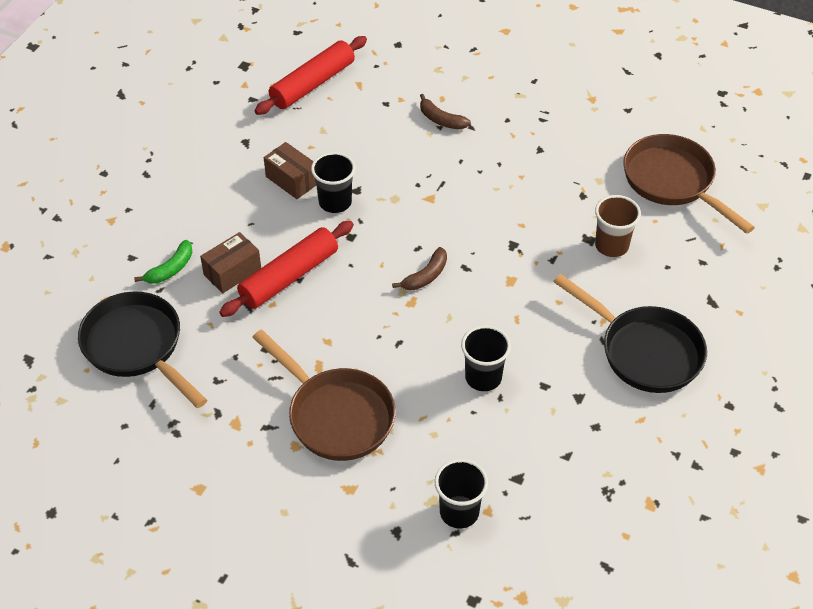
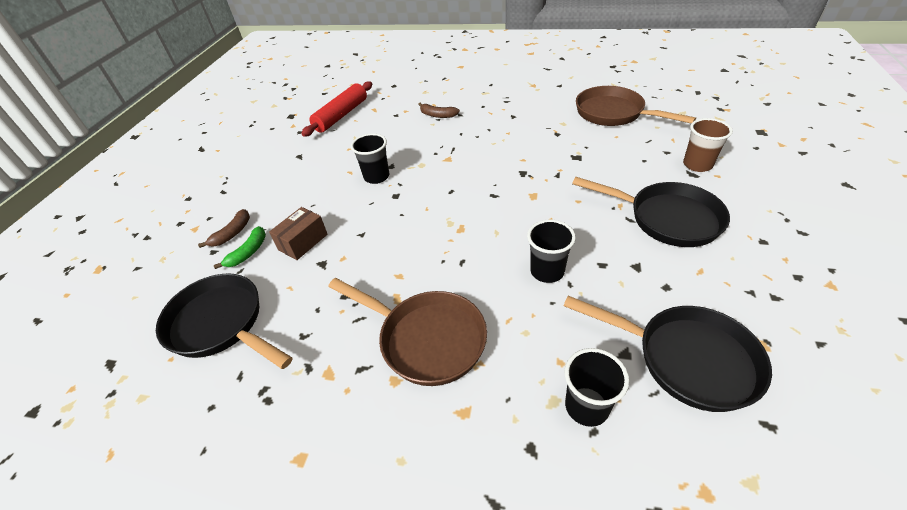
camera: 10 degrees left, 5 degrees down
red rolling pin [219,221,354,317] -> none
brown box [264,142,316,199] -> none
brown banana [392,247,447,290] -> brown banana moved to [198,209,250,248]
brown cup [595,195,641,257] -> brown cup moved to [683,118,733,172]
none -> black pan [564,296,772,412]

